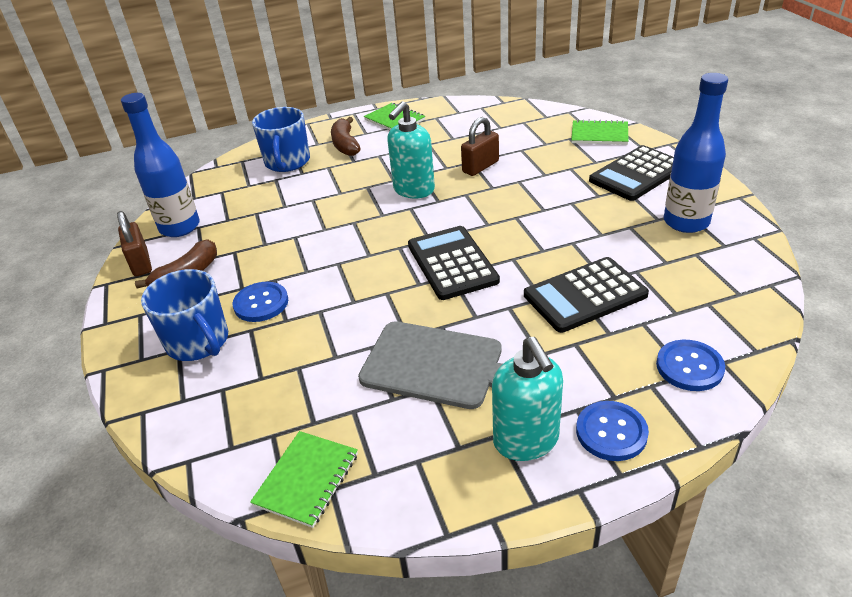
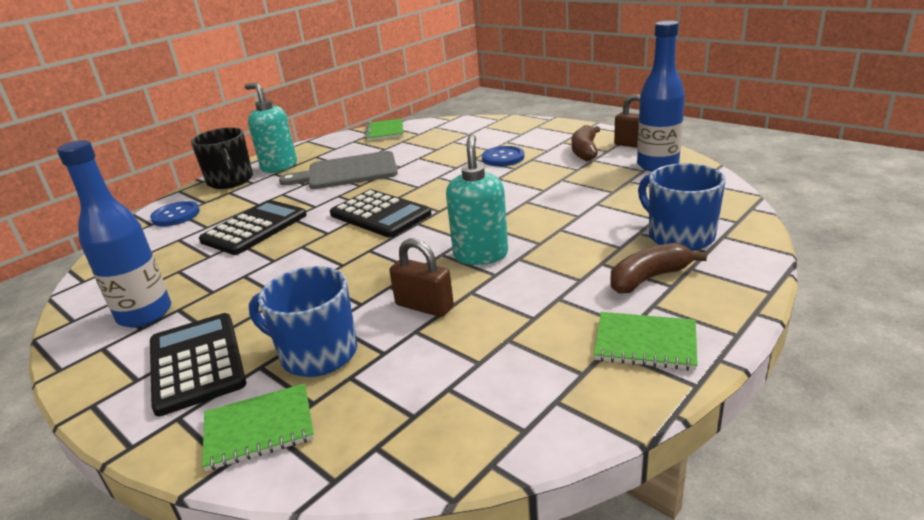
camera: 150 degrees right, 10 degrees down
blue mug [141,269,228,361] -> blue mug moved to [249,266,357,377]
brown banana [331,117,361,156] -> brown banana turned 75 degrees counterclockwise [610,243,707,294]
brown padlock [461,117,499,176] -> brown padlock turned 75 degrees counterclockwise [389,239,454,317]
blue button [576,401,649,461] -> black mug [191,128,253,189]
black calculator [589,145,674,201] -> black calculator turned 45 degrees counterclockwise [150,313,246,416]

